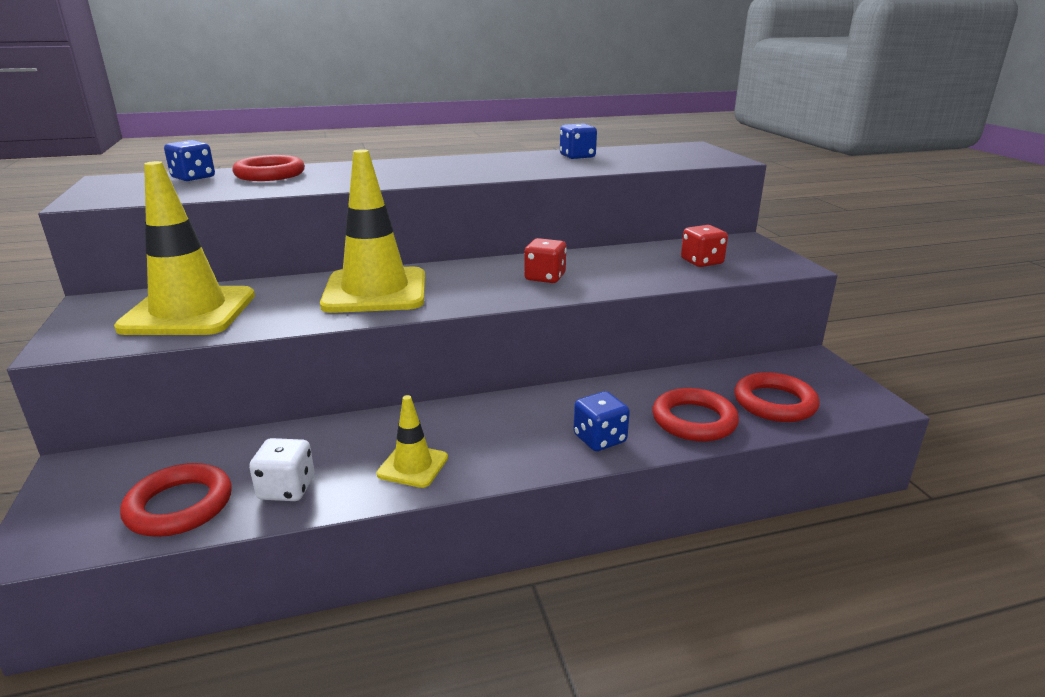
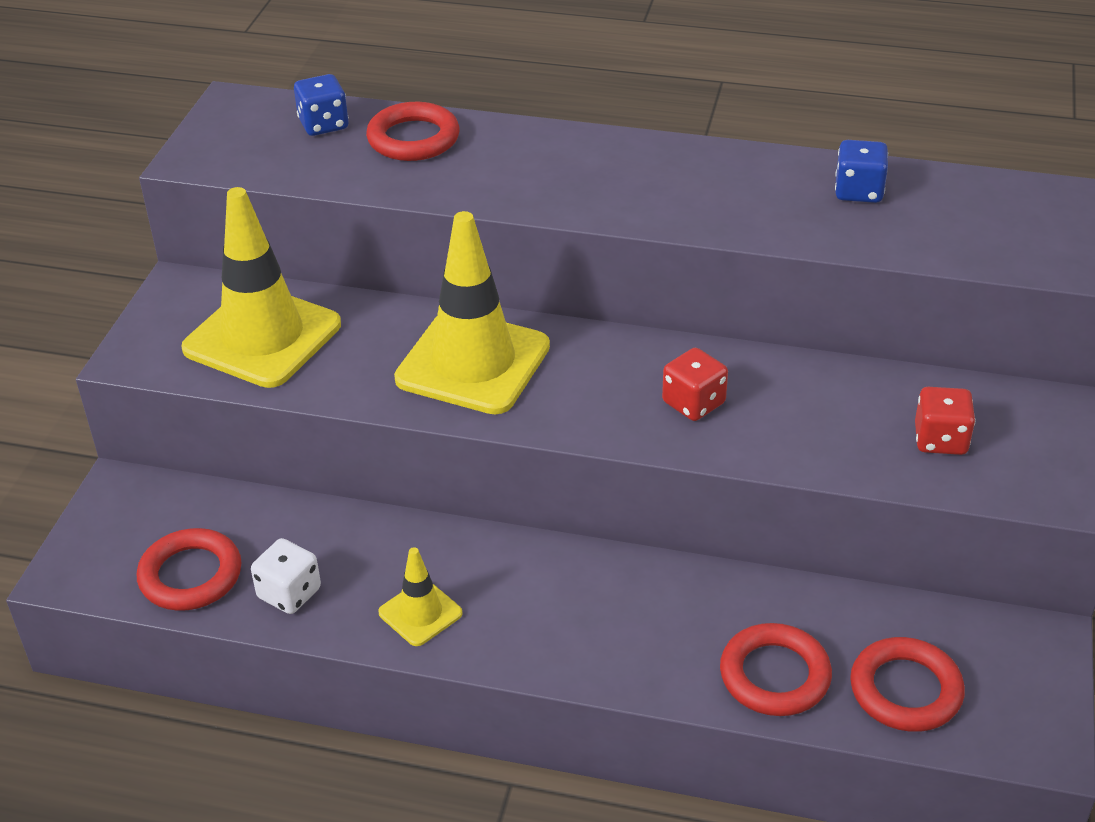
camera: 30 degrees right, 15 degrees up
blue dice [573,391,630,451] -> none

